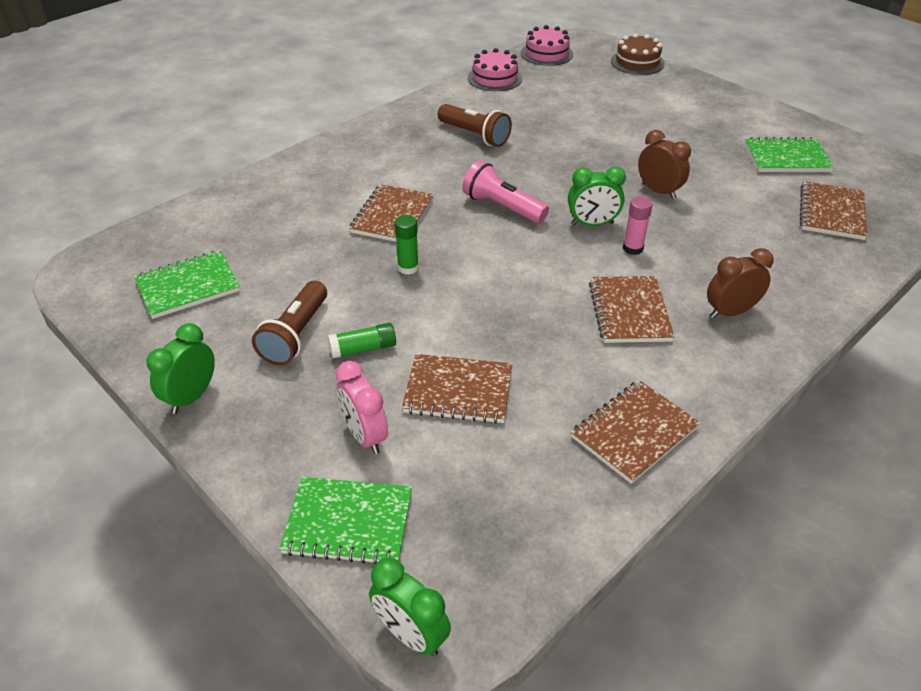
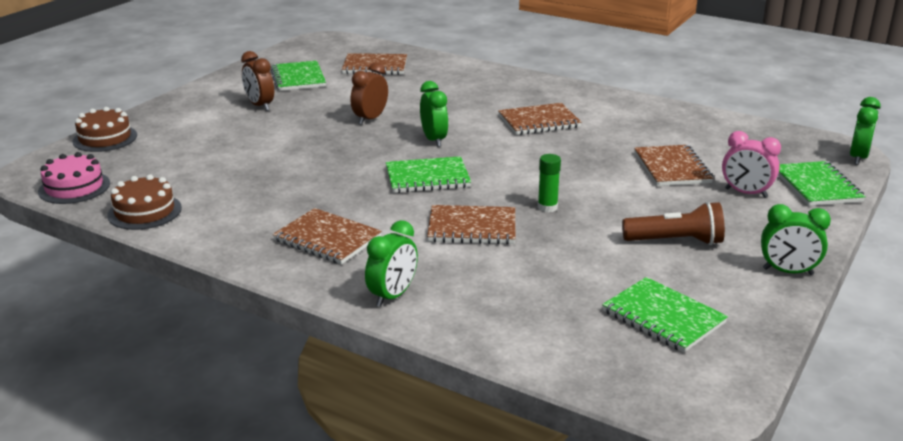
camera: 105 degrees left, 15 degrees down
green glue stick [328,323,396,358] -> none
pink clock [336,361,388,454] -> pink clock turned 75 degrees clockwise [722,131,781,198]
brown flashlight [438,104,512,147] -> none
pink flashlight [463,161,549,223] -> green notebook [386,156,471,193]
pink cake [468,48,522,91] -> brown cake [107,174,182,230]
brown notebook [571,380,700,484] -> brown notebook moved to [273,208,382,264]
pink glue stick [623,196,653,255] -> none
brown clock [707,248,774,319] -> brown clock moved to [241,51,274,111]
none -> green clock [365,220,418,307]

